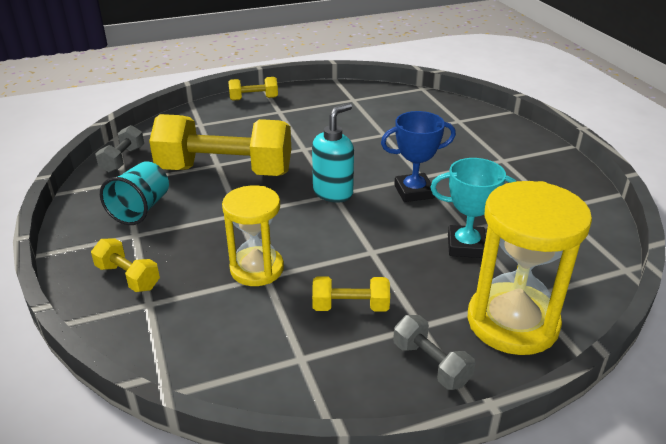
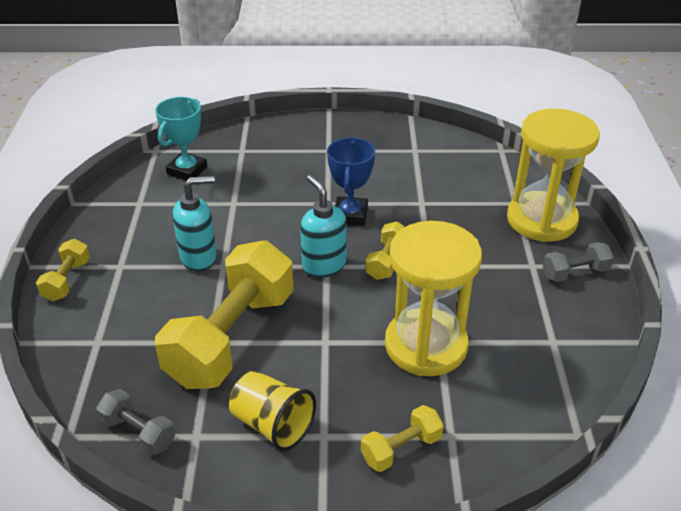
camera: 70 degrees left, 5 degrees up
turquoise cup [100,161,169,225] -> yellow cup [229,371,316,451]
yellow hourglass [222,185,284,286] -> yellow hourglass [385,221,482,376], size x1.53
yellow dumbbell [312,277,390,312] -> yellow dumbbell moved to [365,221,405,280]
turquoise trophy [430,158,516,258] -> turquoise trophy moved to [155,97,207,181]
none -> turquoise soap dispenser [173,176,217,271]

